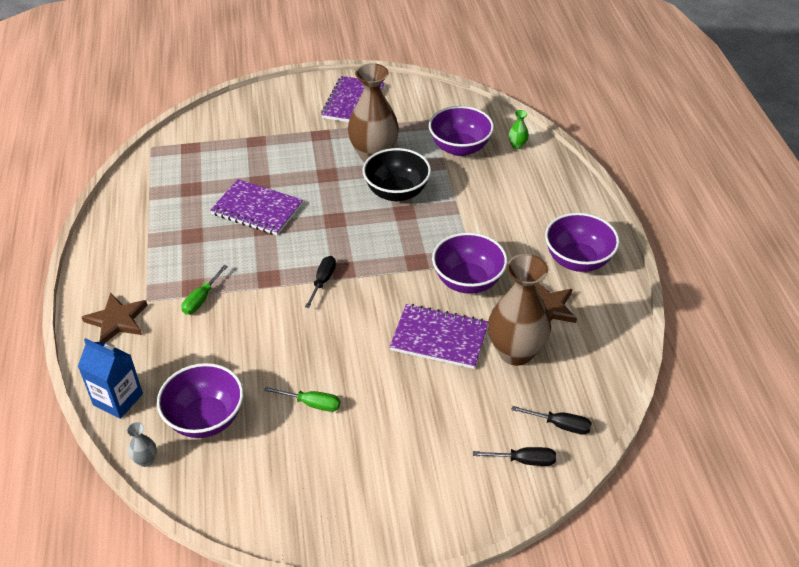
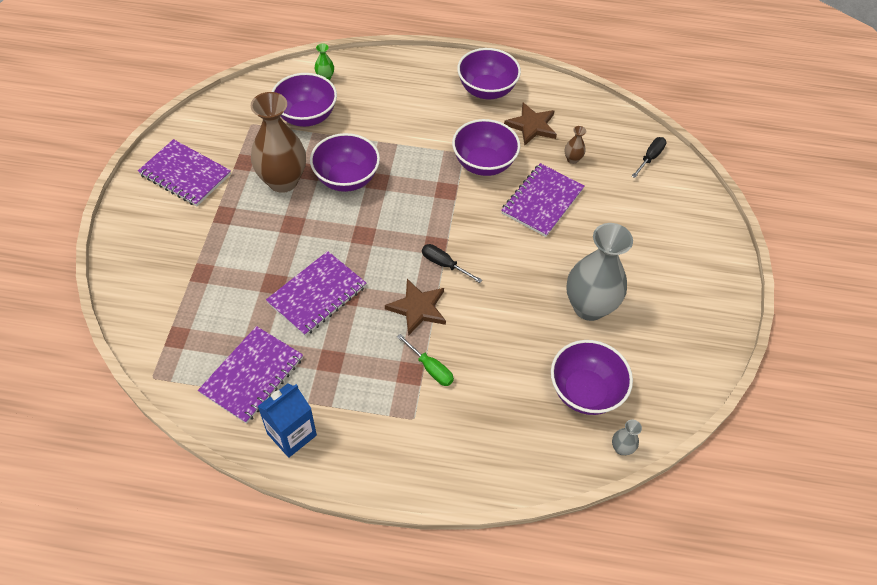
camera: 75 degrees left, 10 degrees up
blue carton [78,338,143,419] -> blue carton moved to [258,383,317,458]
brown star [82,293,147,343] -> brown star moved to [385,279,446,336]
green screwdriver [264,387,341,412] -> grey vase [566,223,633,321]
black bowl [363,148,431,201] -> purple bowl [310,133,380,192]
black screwdriver [473,447,556,466] -> none
brown vase [488,254,551,366] -> brown vase [565,126,586,164], size x0.41
none -> purple notebook [198,326,303,424]

